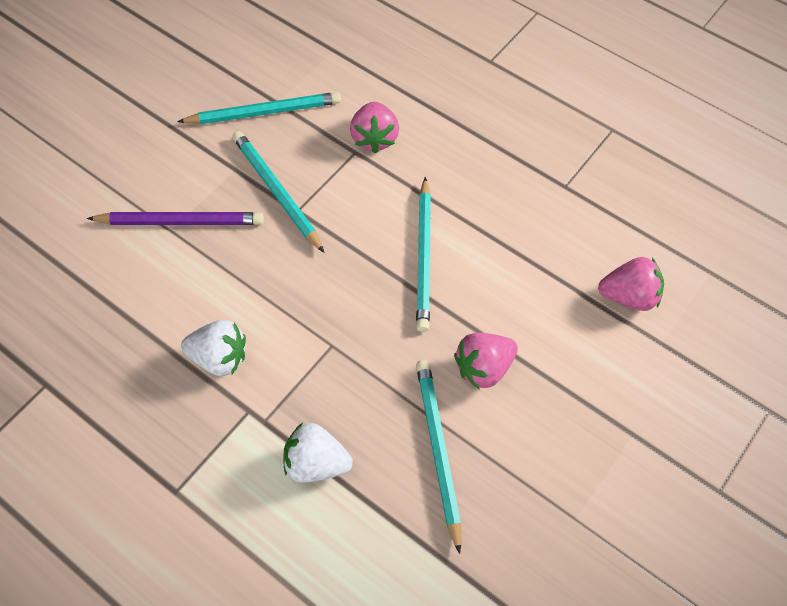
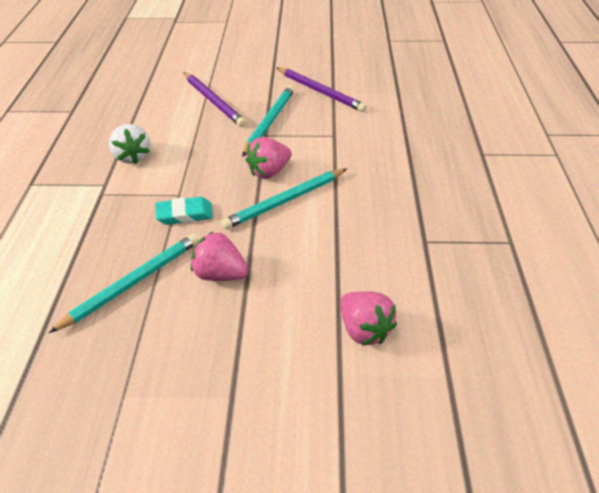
camera: 55 degrees right, 15 degrees down
turquoise pencil [177,92,341,124] -> purple pencil [276,67,367,112]
white strawberry [283,423,353,483] -> none
pink strawberry [350,102,399,153] -> pink strawberry moved to [246,137,291,179]
none -> turquoise eraser [156,197,213,225]

